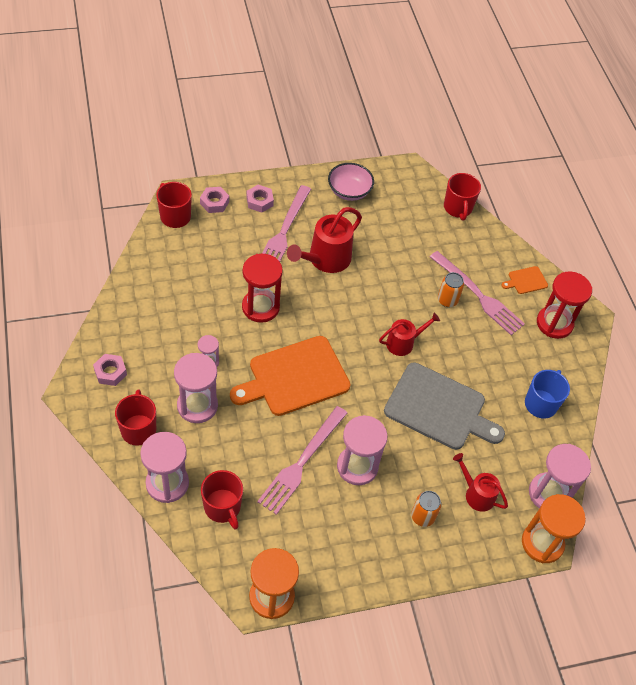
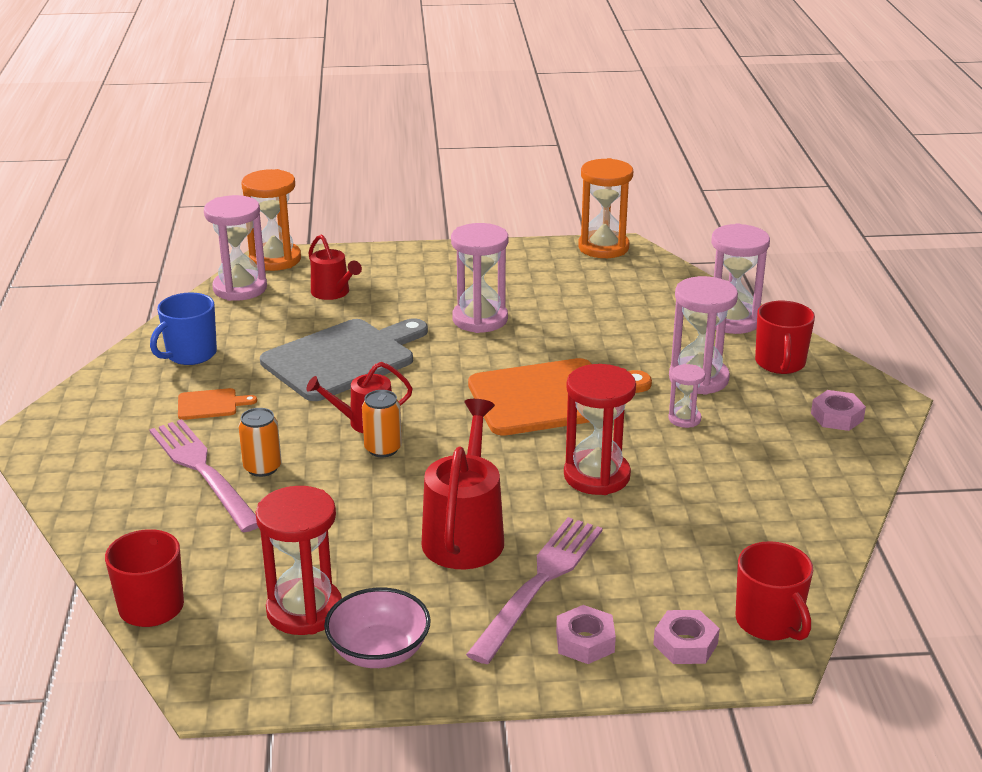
camera: 165 degrees left, 25 degrees down
red mug [201,470,243,530] -> none
pink fork [257,406,347,515] -> none
red watering can [287,207,362,273] -> red watering can turned 45 degrees counterclockwise [421,399,504,569]
grey cutting board [384,363,505,450] -> grey cutting board turned 105 degrees clockwise [260,318,428,401]
orange can [411,491,441,527] -> orange can moved to [362,390,402,457]
orange cutting board [501,266,548,294] -> orange cutting board moved to [178,388,257,420]
red hourglass [537,272,592,339] -> red hourglass moved to [256,486,342,635]

